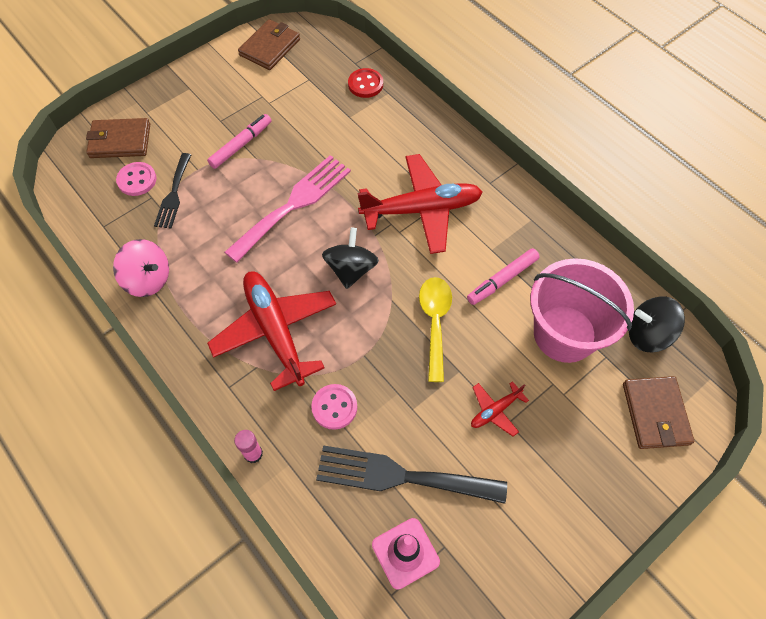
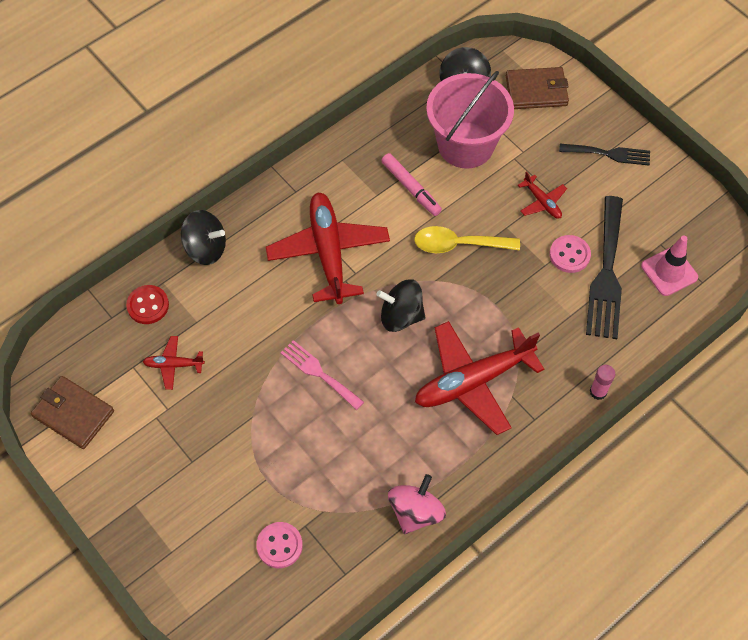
camera: 90 degrees left, 0 degrees up
brown wallet [86,118,150,158] -> none
black fork [154,153,191,228] -> black fork moved to [559,144,650,166]
pink marker [207,114,272,169] -> none
pink fork [225,155,351,263] -> pink fork [281,340,364,410], size x0.59
pink button [311,384,357,430] -> pink button moved to [550,235,591,273]
none -> red plane [143,336,205,390]
none -> black spinning top [181,210,226,265]

